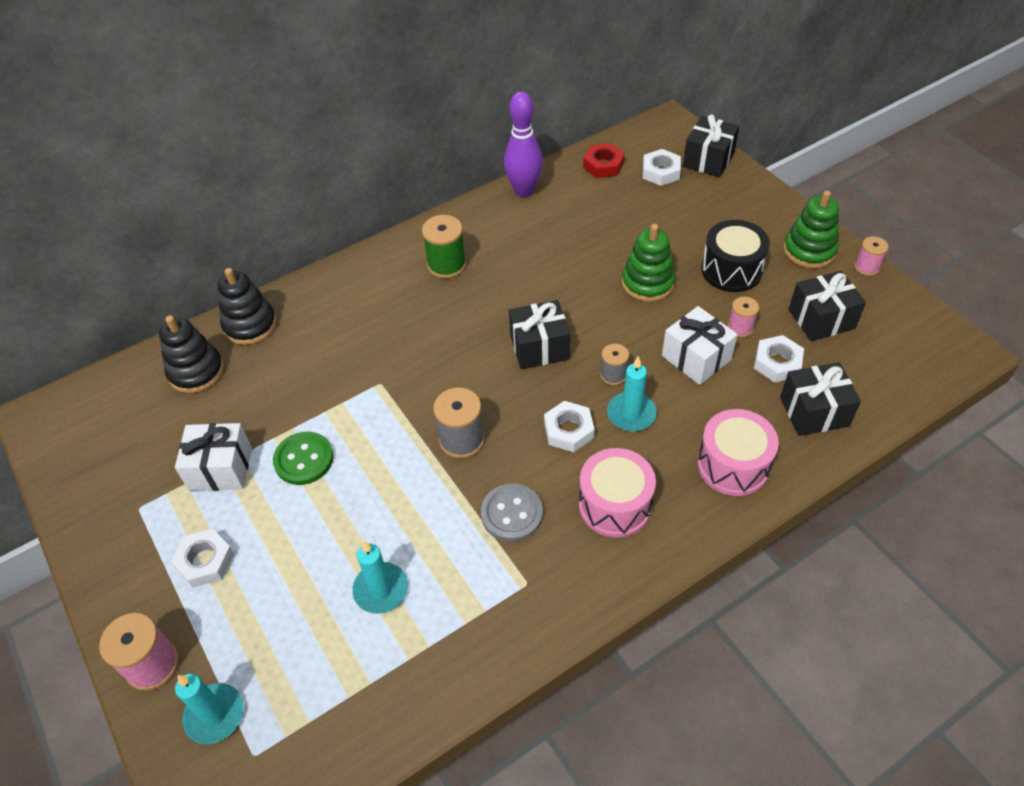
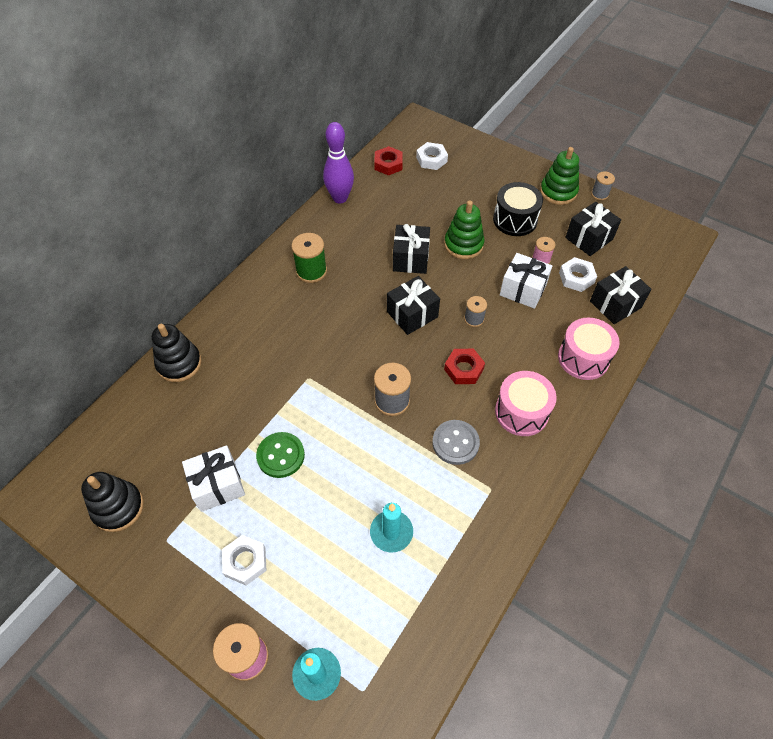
camera: 25 degrees left, 5 degrees up
black stacking toy [159,315,224,393] -> black stacking toy moved to [81,472,144,532]
white nut [544,401,595,452] -> red nut [444,349,485,384]
turquoise candle [607,356,657,431] -> none
black gift [683,115,740,177] -> black gift moved to [393,224,430,274]
pink spool [854,236,889,276] -> grey spool [591,171,615,200]

